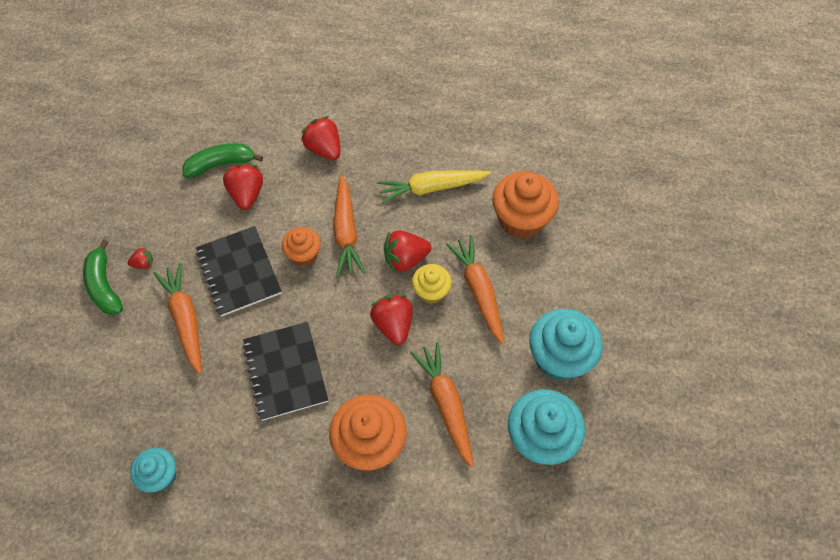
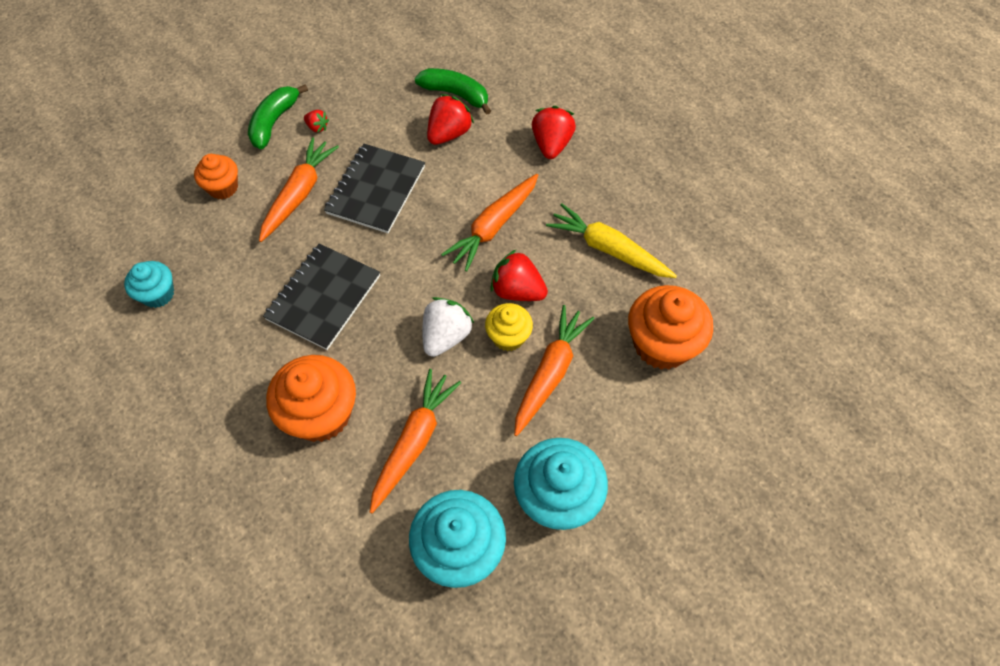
camera: 45 degrees right, 0 degrees up
orange cupcake [282,227,321,266] -> orange cupcake moved to [194,154,238,199]
red strawberry [370,294,413,345] -> white strawberry [422,297,474,357]

